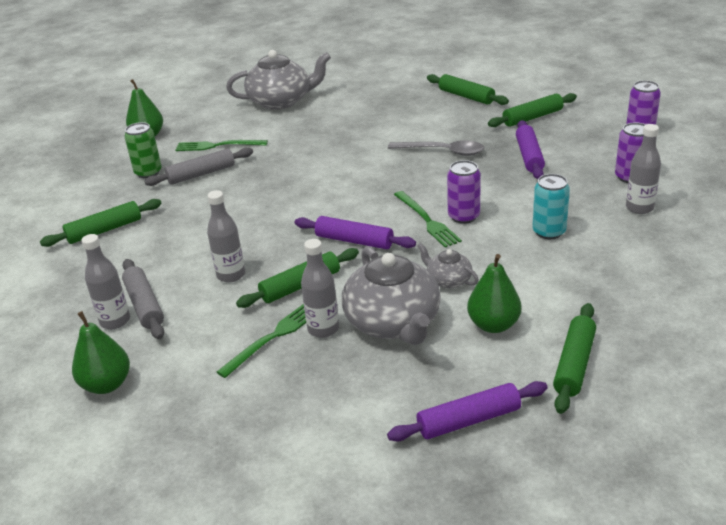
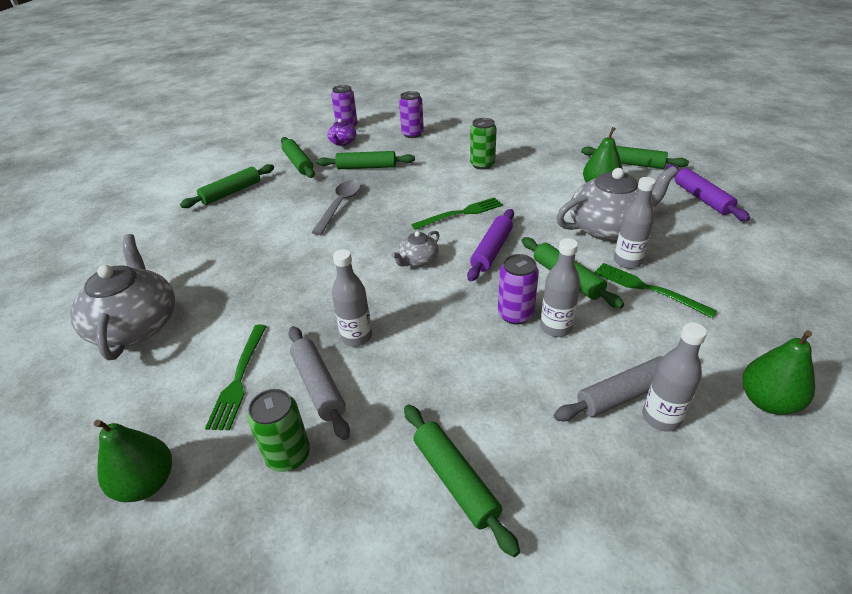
camera: 90 degrees left, 5 degrees up
grey teapot [417,243,479,288] -> grey teapot moved to [391,231,440,267]
purple can [447,160,481,224] -> purple can moved to [498,254,539,324]
purple rolling pin [516,120,545,179] -> green rolling pin [317,151,415,169]
turquoise can [532,174,570,239] -> green can [470,118,497,170]
grey bottle [626,124,661,214] -> grey bottle moved to [332,249,372,347]
none -> purple teapot [327,119,356,146]

